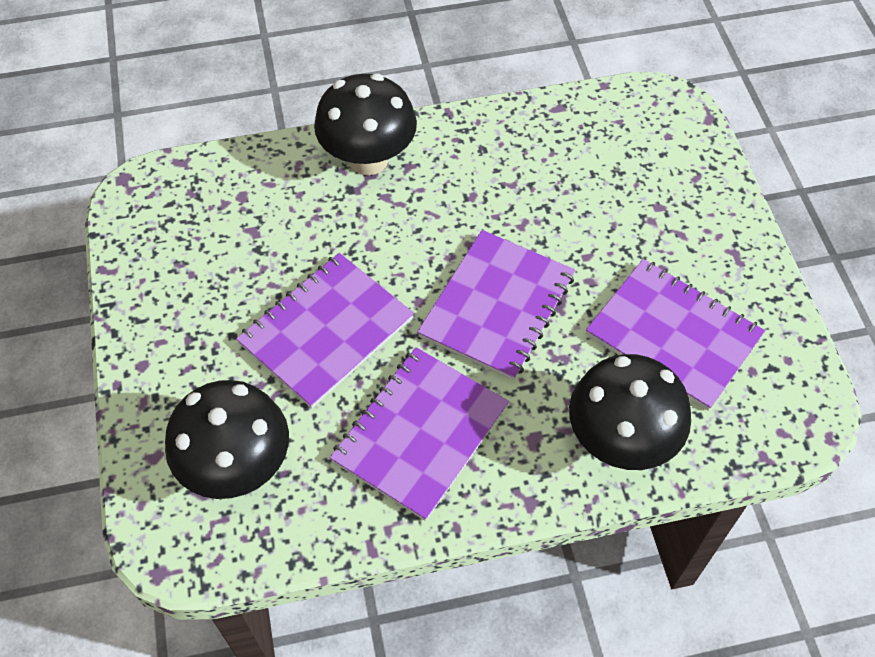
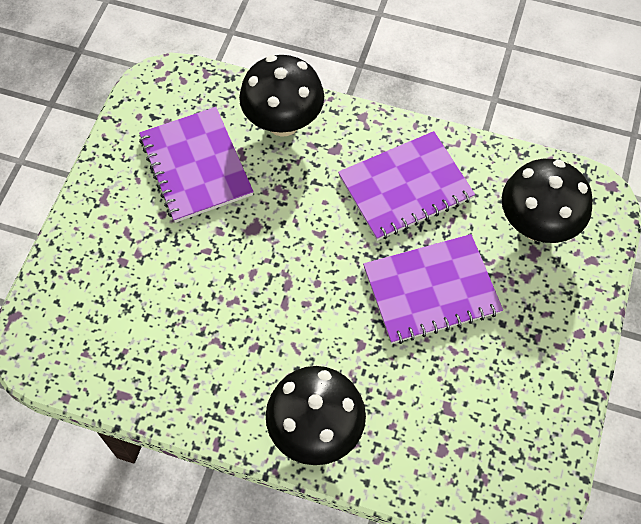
camera: 150 degrees left, 5 degrees up
purple notebook [417,230,575,380] -> none

